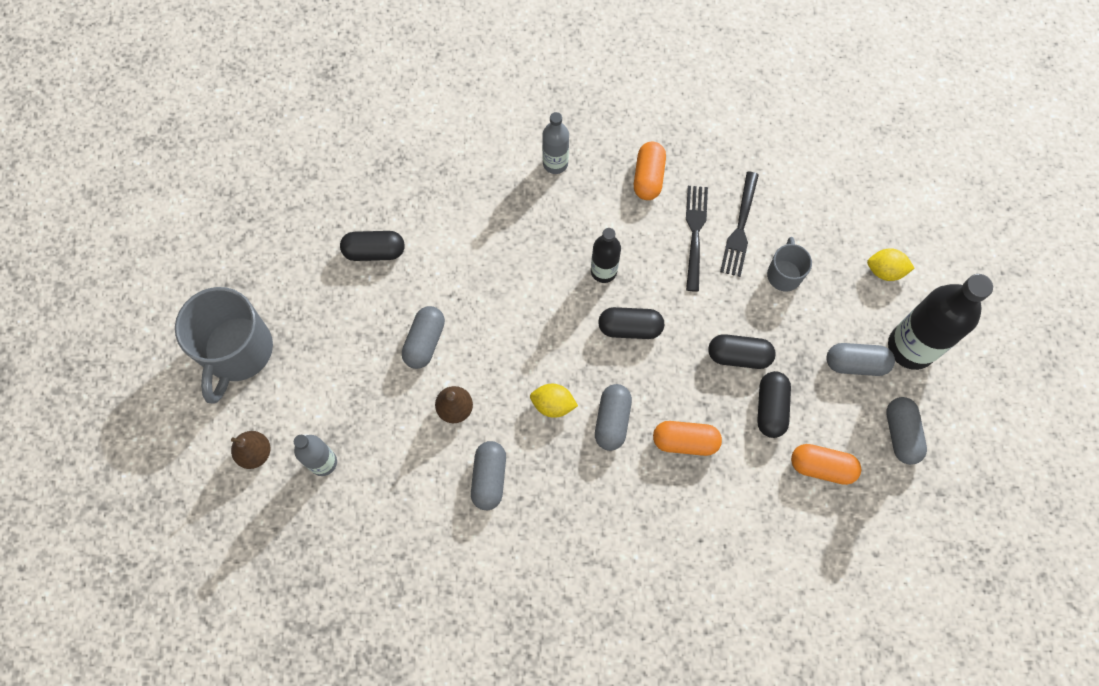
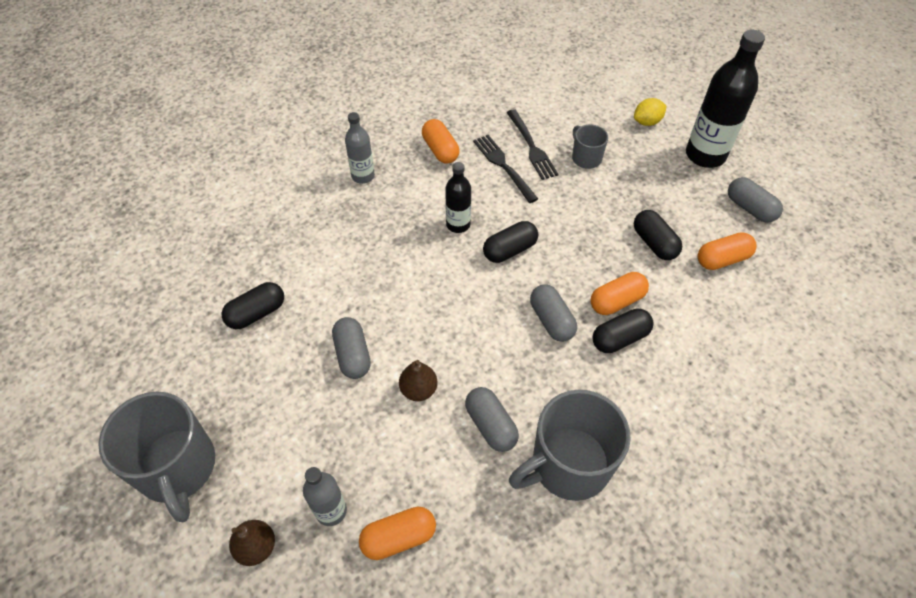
camera: 35 degrees left, 15 degrees down
yellow lemon [530,384,578,418] -> none
black capsule [708,334,776,369] -> black capsule moved to [592,308,654,353]
grey capsule [826,343,895,376] -> none
none -> orange capsule [359,507,436,560]
none -> grey mug [509,390,631,501]

